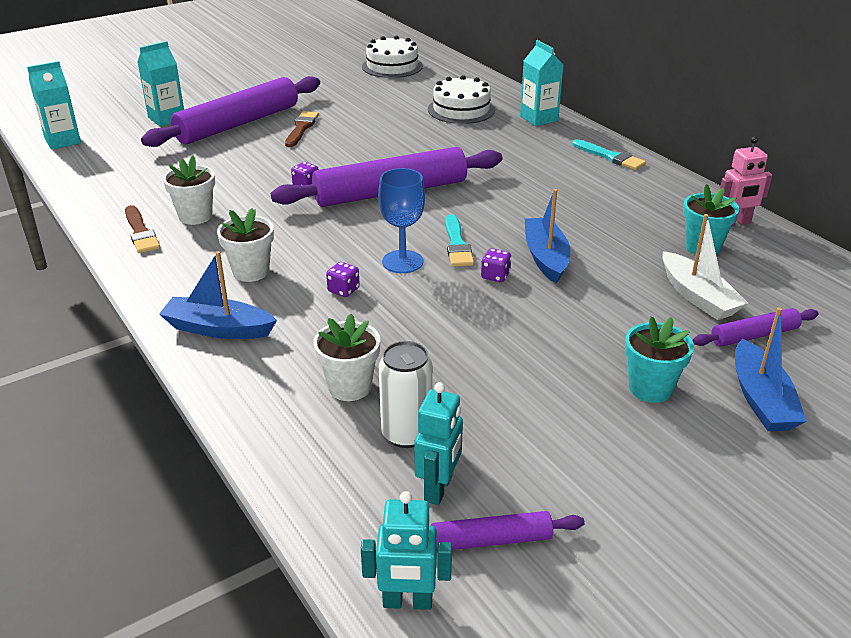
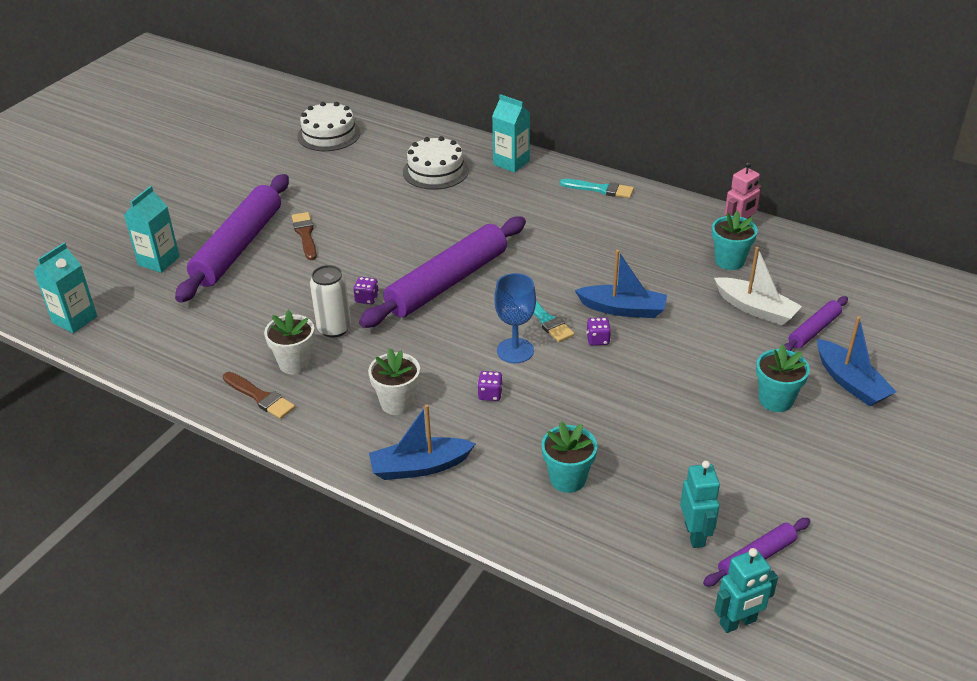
camera: 25 degrees left, 5 degrees up
white flower pot [313,314,380,401] -> turquoise flower pot [541,422,597,493]
white can [379,341,433,448] -> white can moved to [310,265,351,338]
blue boat [525,189,570,283] -> blue boat turned 135 degrees clockwise [575,250,667,318]

